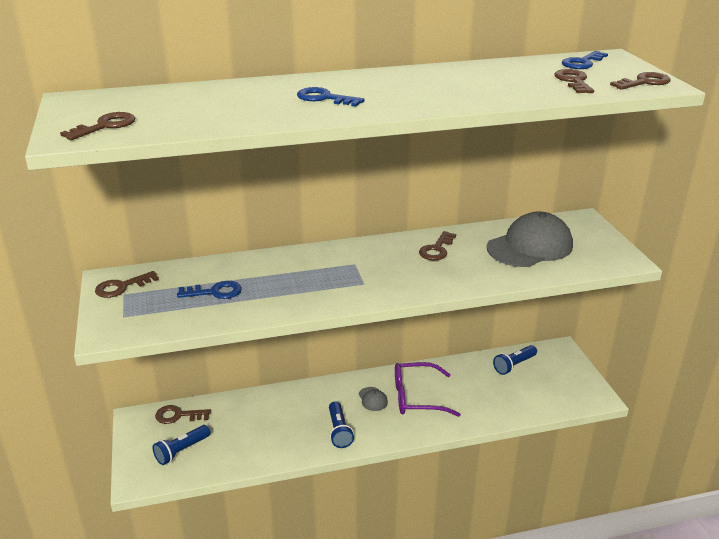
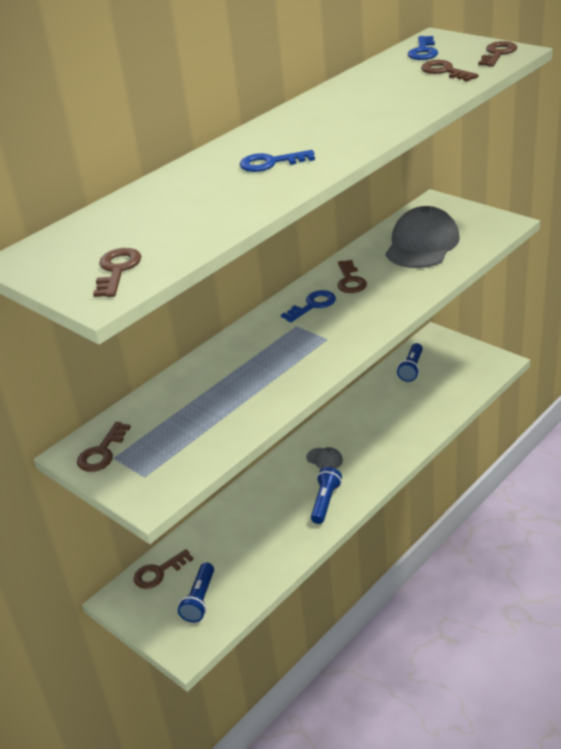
camera: 30 degrees left, 5 degrees up
blue key [177,281,242,299] -> blue key moved to [281,290,336,322]
blue flashlight [329,401,354,448] -> blue flashlight turned 120 degrees counterclockwise [311,467,342,524]
purple glasses [395,362,461,417] -> none

